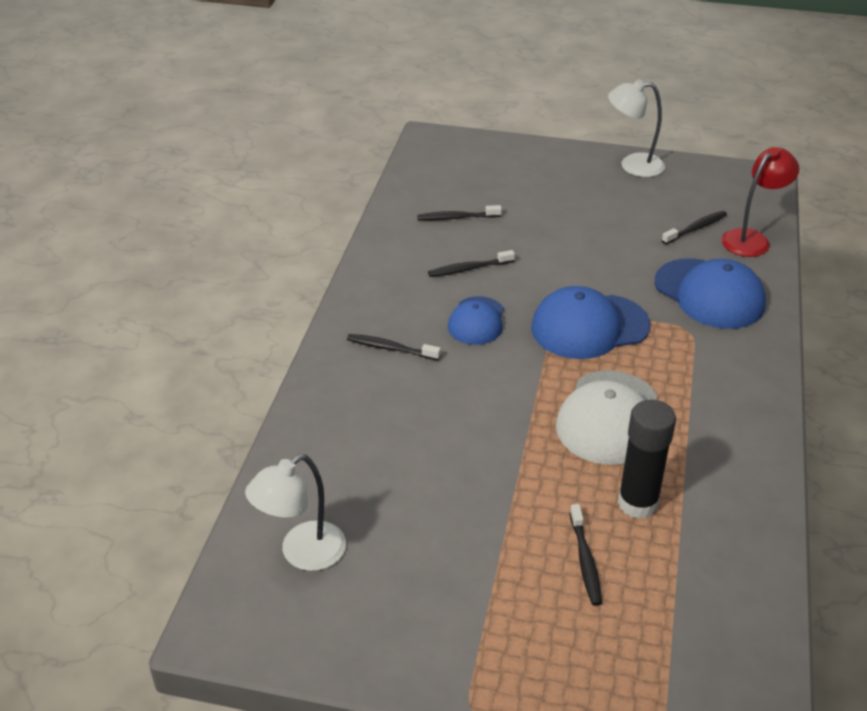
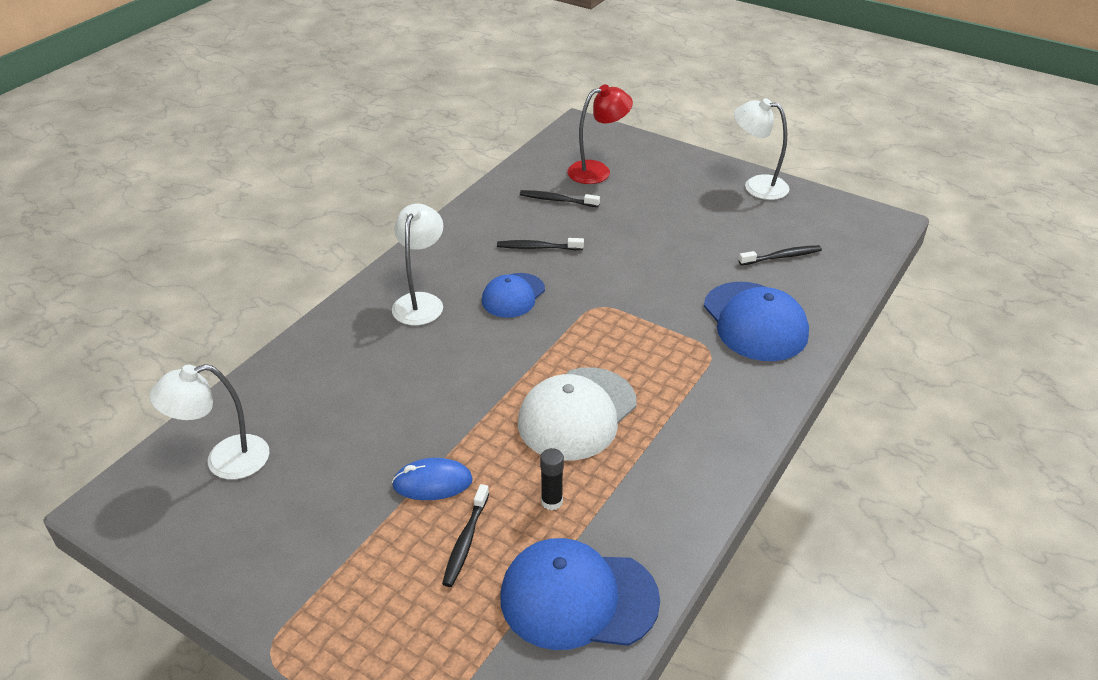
camera: 20 degrees right, 0 degrees up
black toothbrush [347,334,441,360] -> white lamp [392,204,443,326]
blue cap [531,286,650,359] -> blue cap moved to [500,538,660,650]
black glue stick [618,400,676,519] -> black glue stick [540,448,564,510], size x0.53
red lamp [722,147,799,257] -> red lamp moved to [567,84,633,184]
none -> blue mouse [392,458,473,500]

